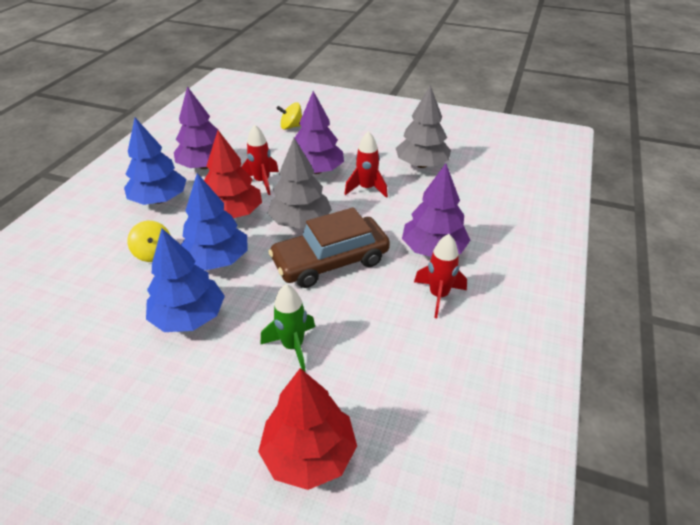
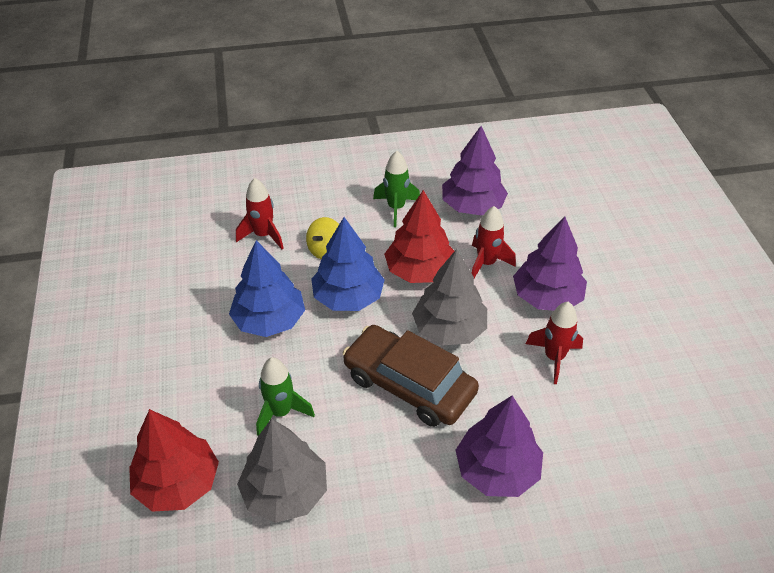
camera: 60 degrees right, 5 degrees up
blue tree [124,118,186,205] -> green rocket [373,151,420,227]
yellow spinning top [276,102,302,130] -> none
grey tree [396,85,451,168] -> grey tree moved to [237,418,327,523]
red rocket [414,234,467,318] -> red rocket moved to [236,178,284,249]

